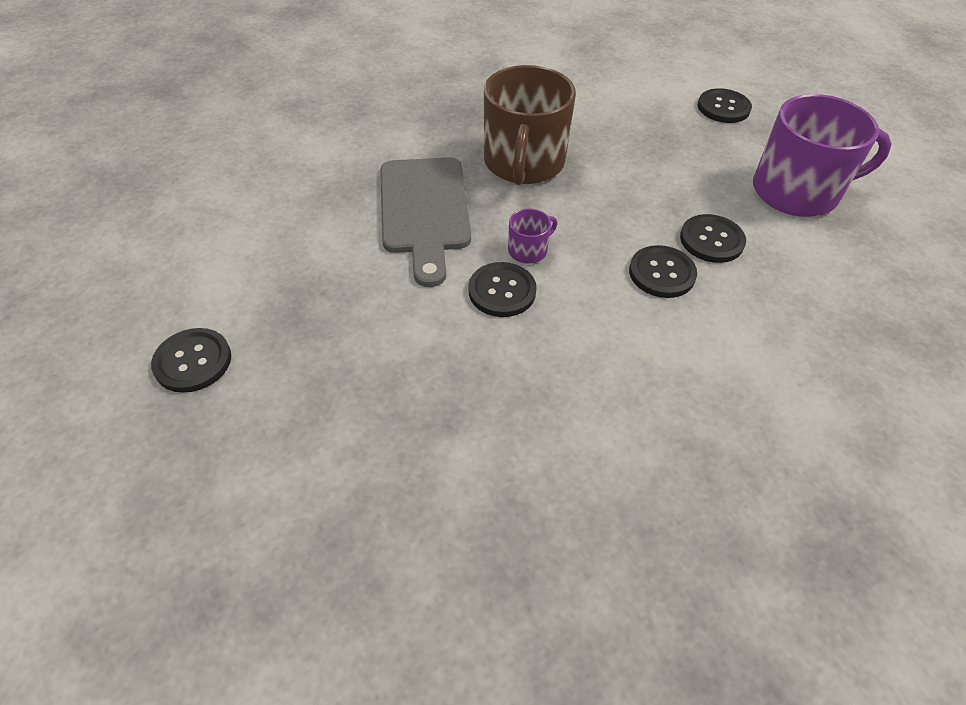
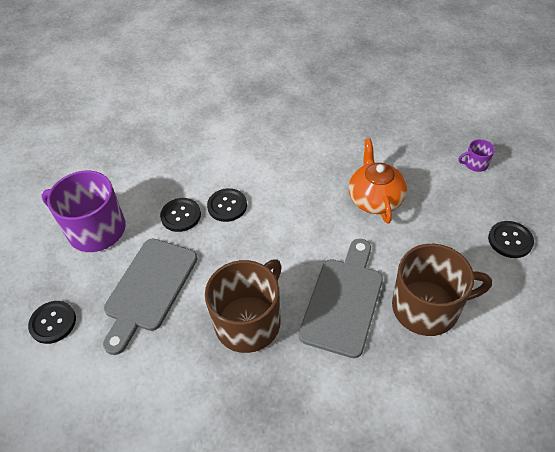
camera: 150 degrees left, 0 degrees up
black button [468,262,537,317] -> none
purple mug [508,208,557,264] -> purple mug moved to [458,139,495,172]
none -> grey cutting board [103,239,197,355]
none -> orange teapot [348,138,407,224]
none -> brown mug [392,244,492,336]

